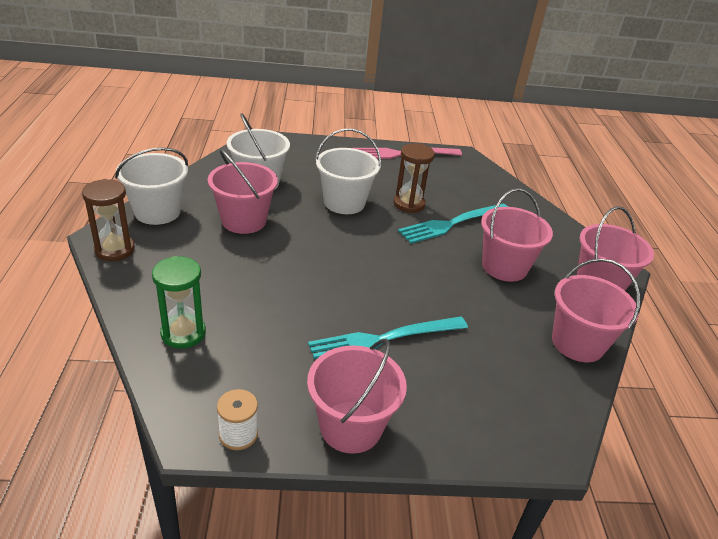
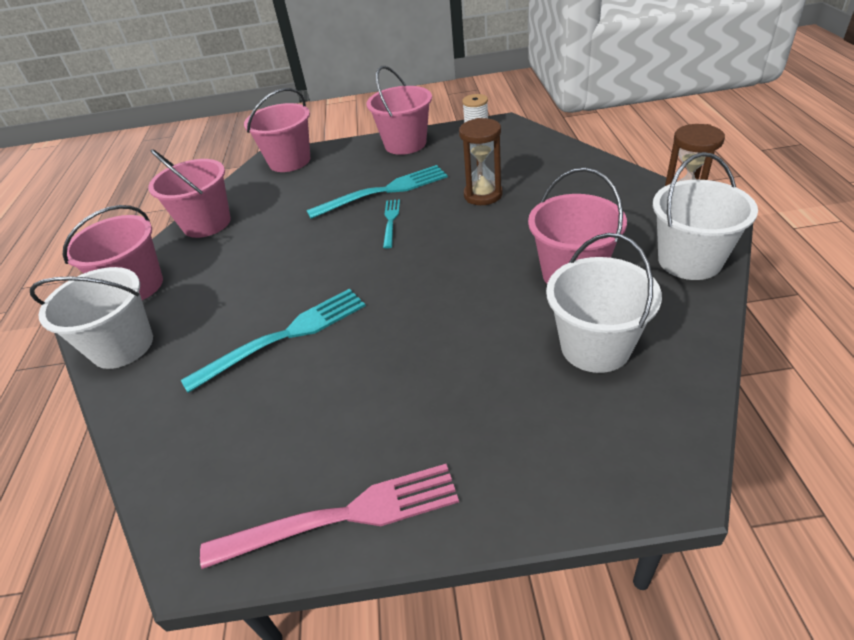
camera: 175 degrees left, 5 degrees up
green hourglass [152,256,206,349] -> none
white bucket [315,128,381,214] -> white bucket moved to [30,267,153,369]
brown hourglass [394,143,435,213] -> brown hourglass moved to [459,118,502,205]
pink bucket [481,188,553,282] -> pink bucket moved to [244,88,310,172]
none -> turquoise fork [383,199,400,249]

